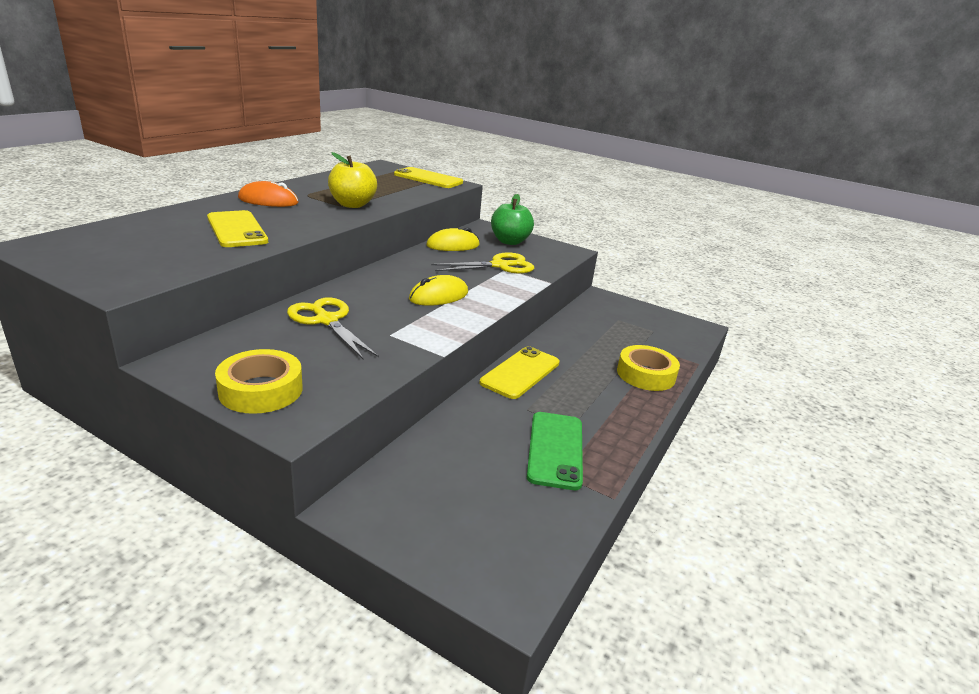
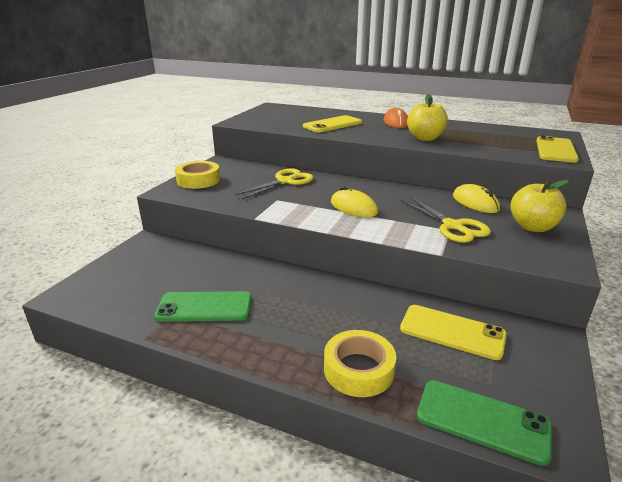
camera: 85 degrees right, 0 degrees up
yellow phone [480,346,560,399] -> yellow phone moved to [400,305,507,360]
green apple [491,194,534,245] -> yellow apple [510,180,569,232]
none -> green phone [417,380,552,466]

